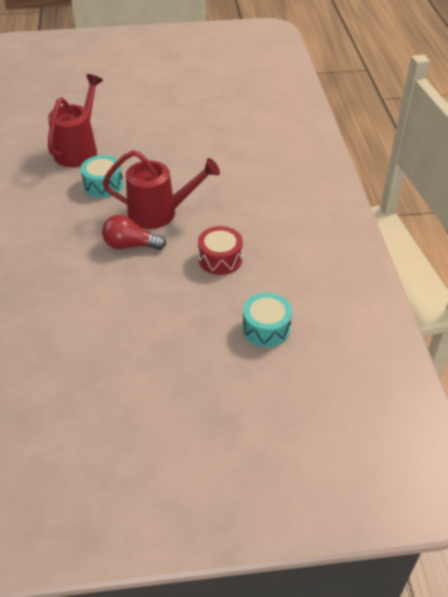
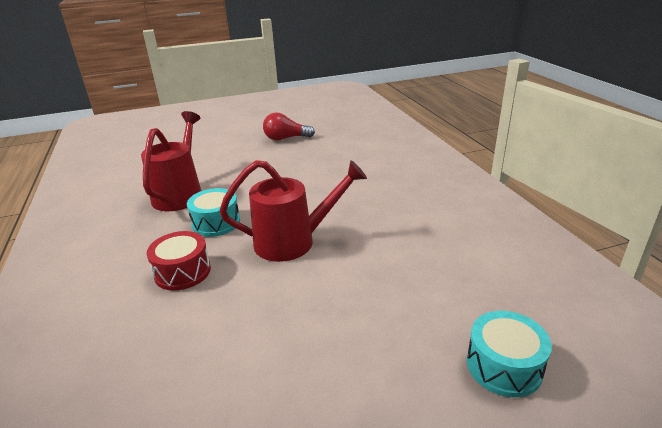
camera: 10 degrees left, 15 degrees down
red light bulb [102,215,166,250] -> red light bulb moved to [263,112,315,141]
red drum [198,226,243,275] -> red drum moved to [147,231,211,291]

